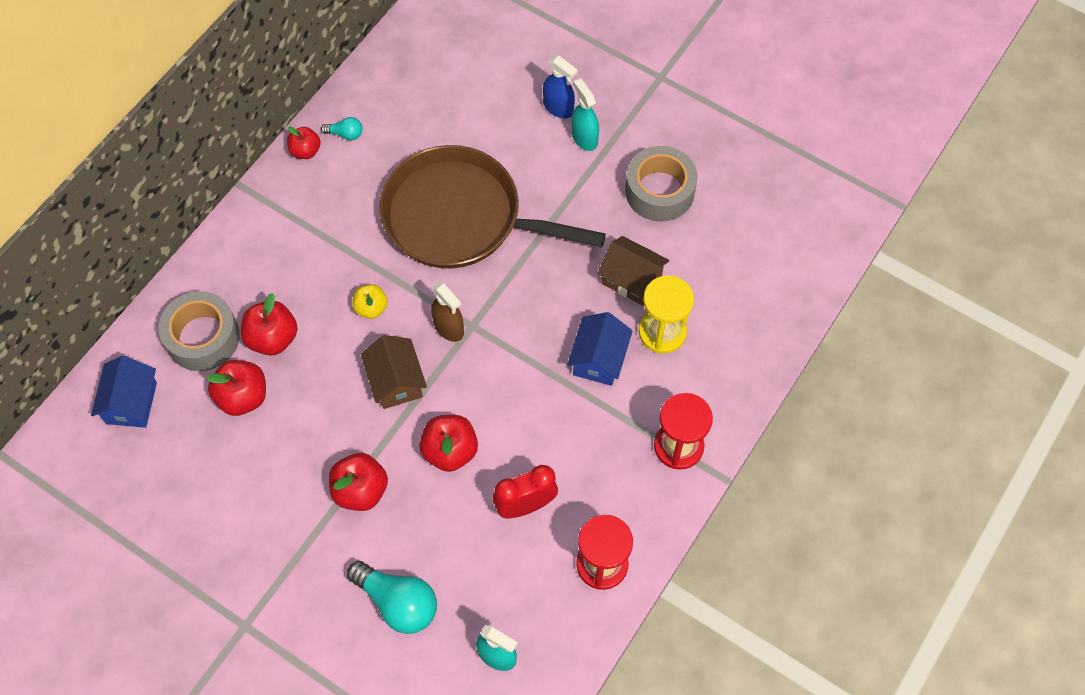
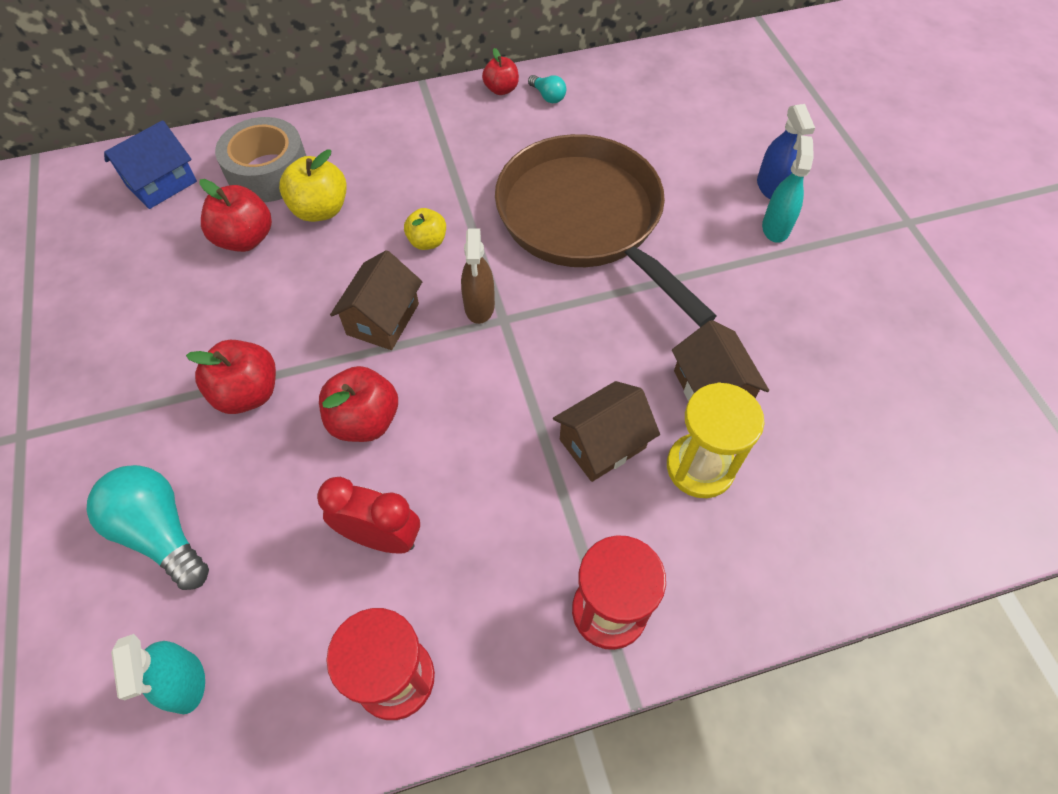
camera: 40 degrees right, 5 degrees down
red apple [241,293,298,356] -> yellow apple [279,149,347,222]
turquoise light bulb [347,561,437,634] -> turquoise light bulb turned 150 degrees clockwise [87,465,209,590]
blue house [567,312,633,386] -> brown house [553,381,660,482]
grey tape [625,146,698,221] -> none

